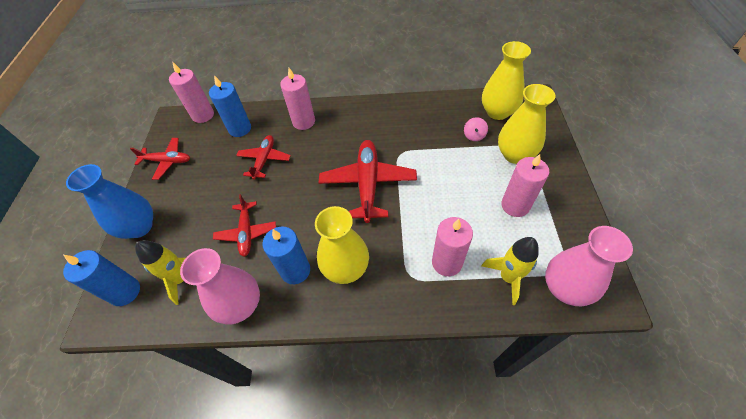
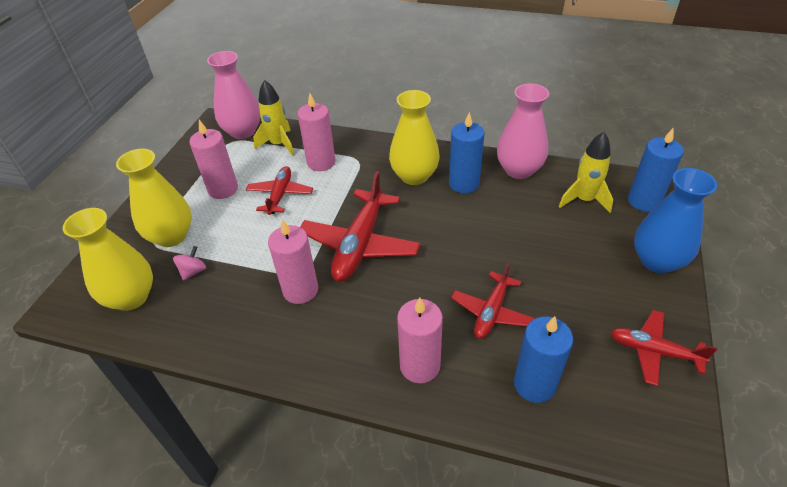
camera: 165 degrees left, 10 degrees down
pink candle [169,61,214,123] -> pink candle moved to [268,219,318,304]
red plane [213,194,276,257] -> red plane moved to [246,166,313,215]

